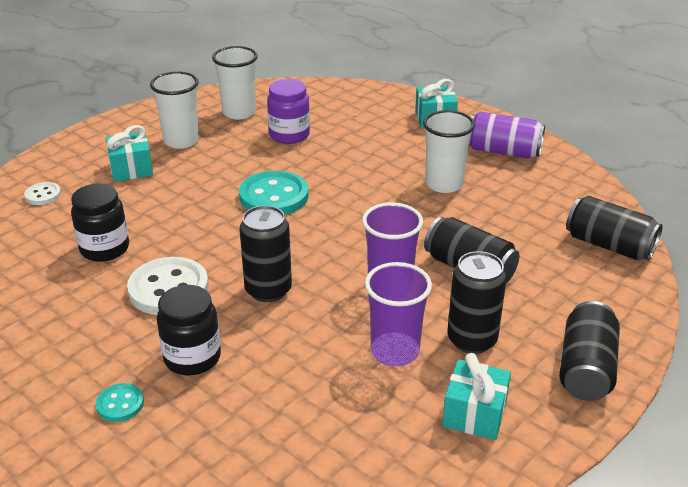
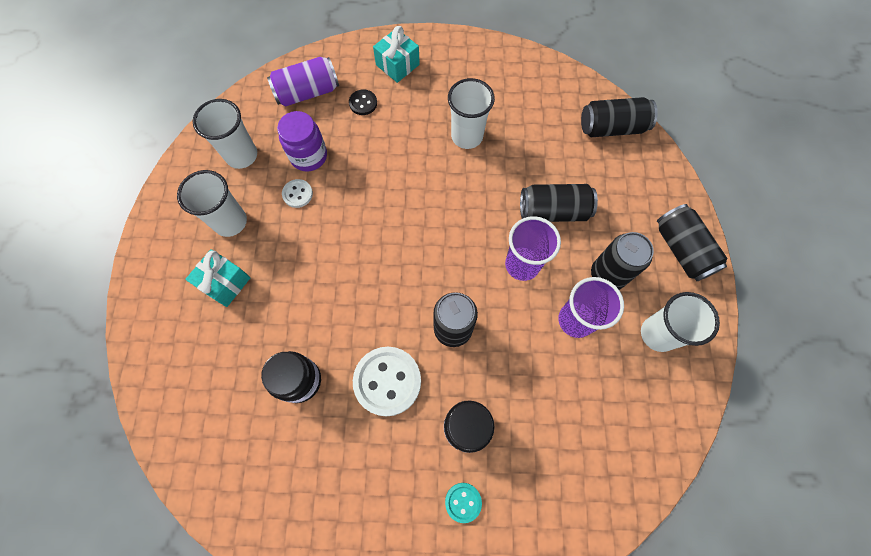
camera: 40 degrees left, 35 degrees up
white button [24,182,61,205] -> white button moved to [282,179,313,208]
turquoise button [239,170,309,215] -> none
turquoise gift [442,353,511,440] -> white cup [641,292,720,352]
purple can [469,112,545,159] -> purple can moved to [267,57,339,107]
none -> black button [349,89,377,115]

